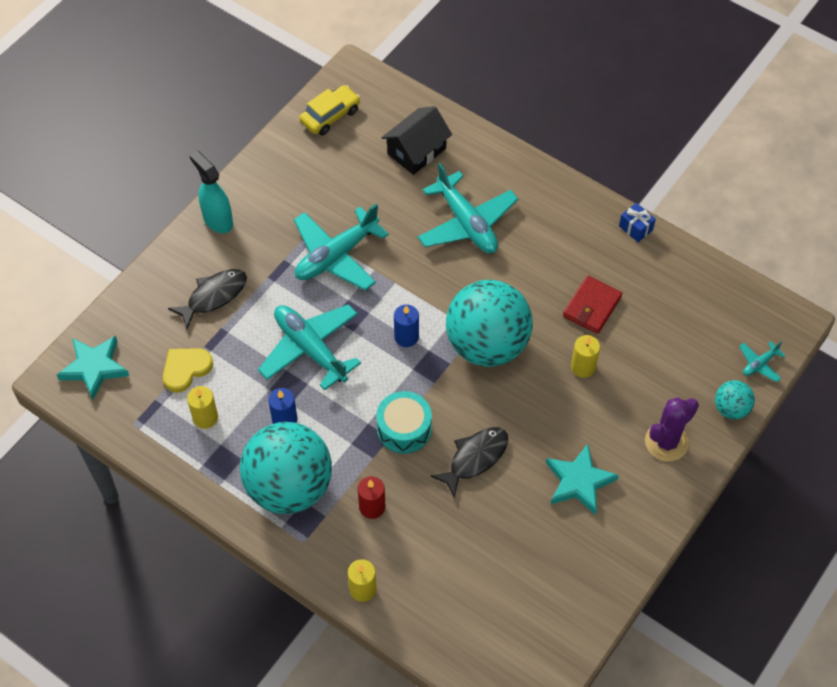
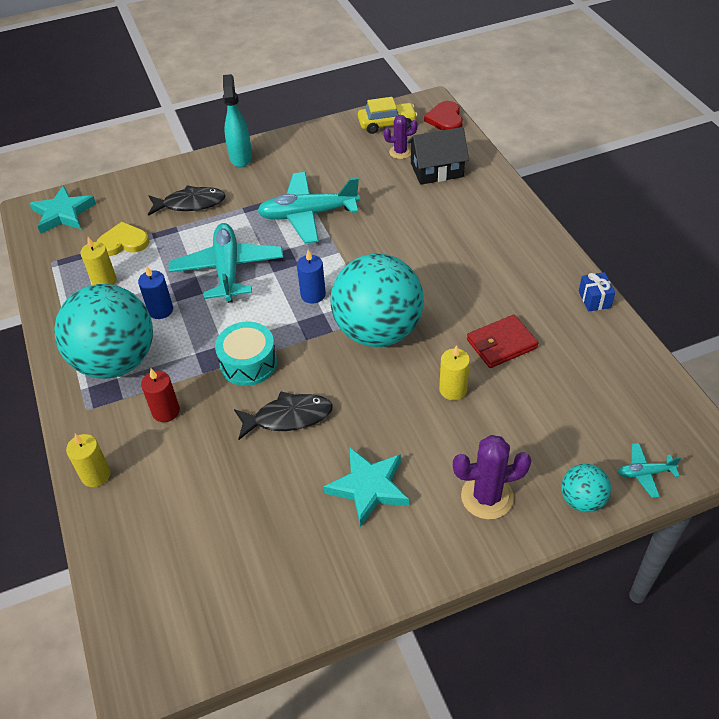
camera: 35 degrees right, 10 degrees down
turquoise plane [417,163,518,253] -> none
none -> purple cactus [384,115,418,159]
none -> red heart [424,101,463,130]

